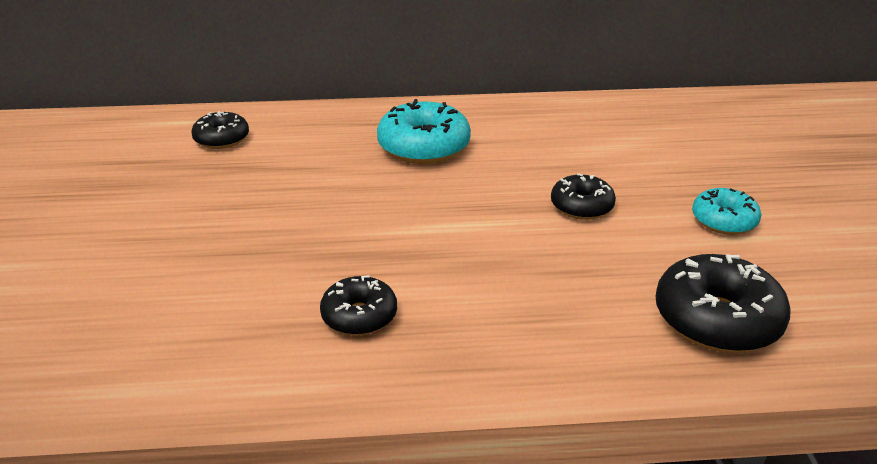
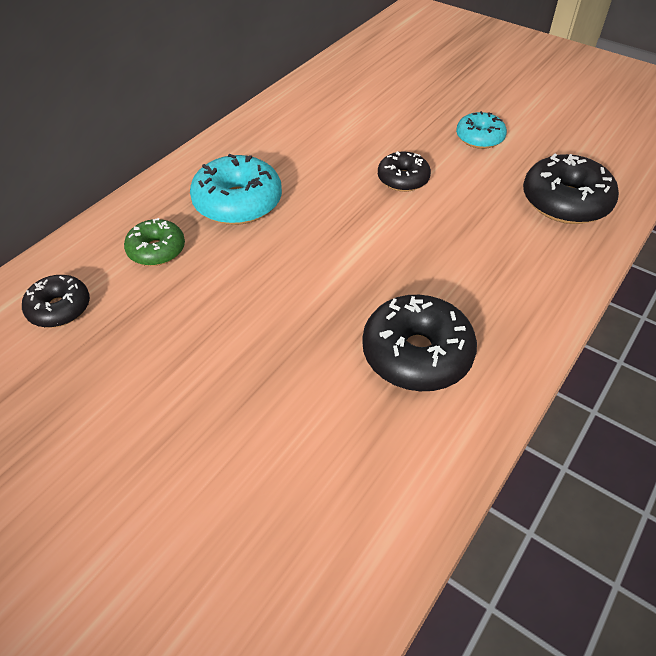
camera: 50 degrees left, 15 degrees up
black donut [320,275,397,335] -> black donut [362,295,477,391], size x1.64
none -> green donut [124,218,185,266]

